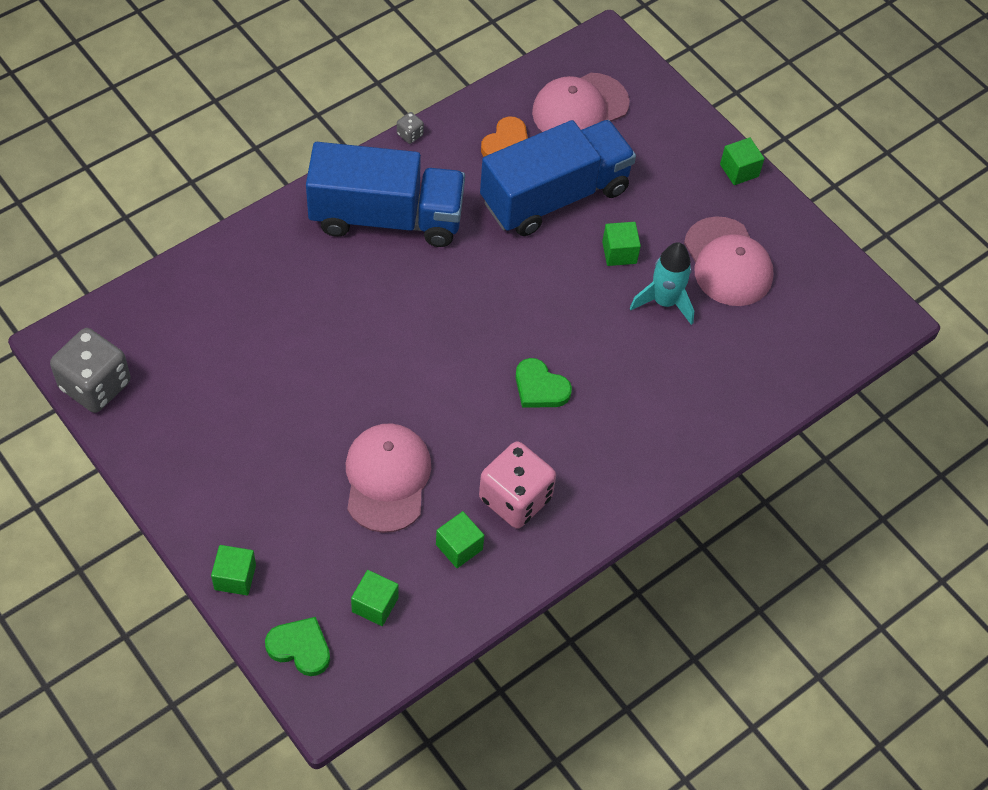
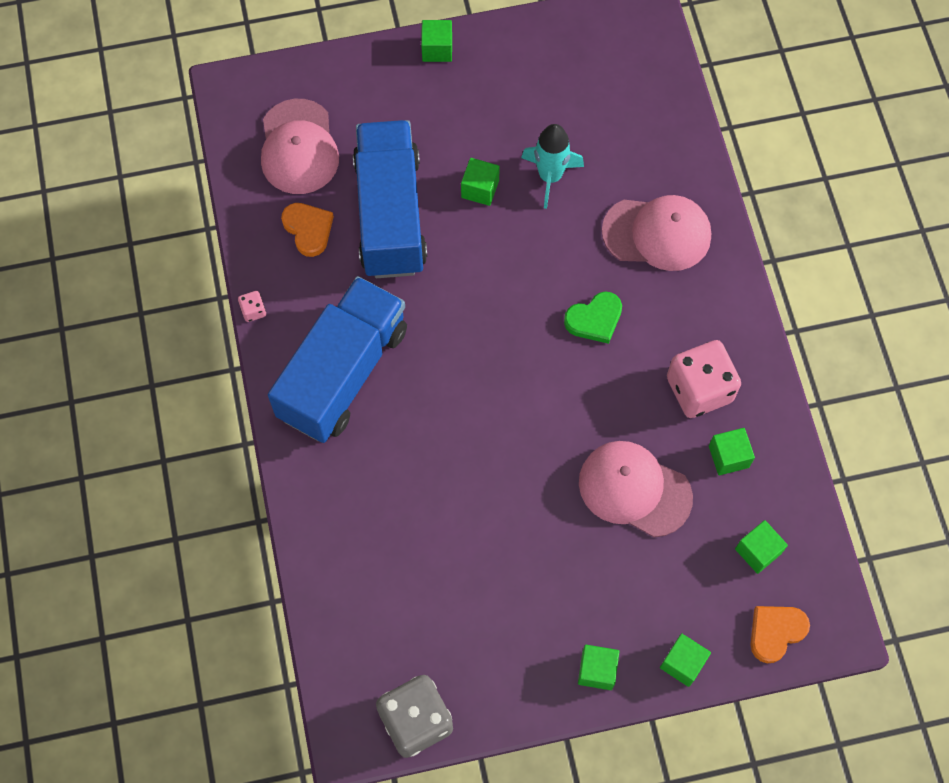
camera: 60 degrees left, 10 degrees up
green heart [265,617,330,676] -> orange heart [750,606,810,663]
grey dice [397,112,424,144] -> pink dice [238,291,266,322]
pink cap [684,216,774,306] -> pink cap moved to [602,195,711,271]
none -> green cube [578,645,620,690]

